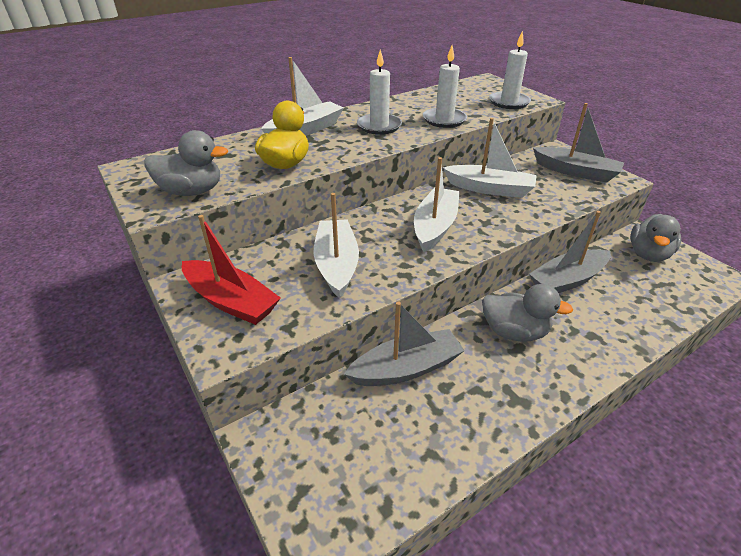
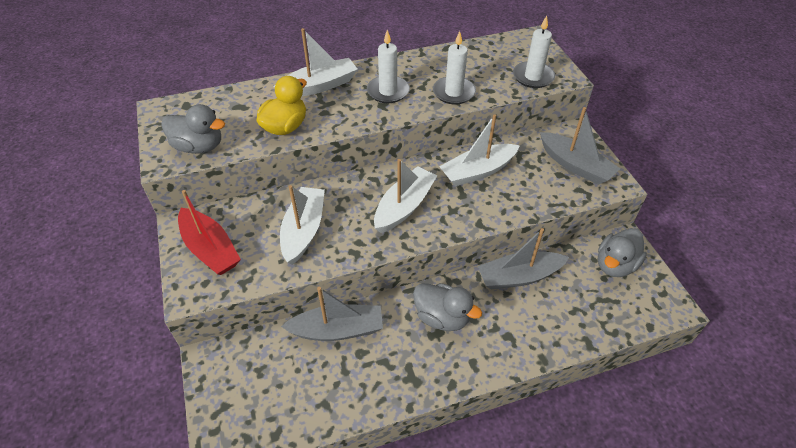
camera: 15 degrees right, 10 degrees up
white boat [443,118,537,198] -> white boat turned 120 degrees clockwise [439,114,520,186]

